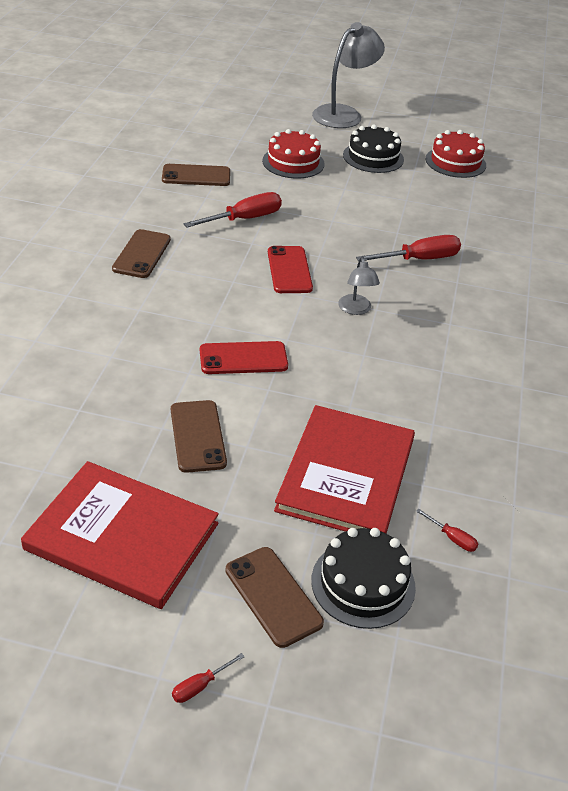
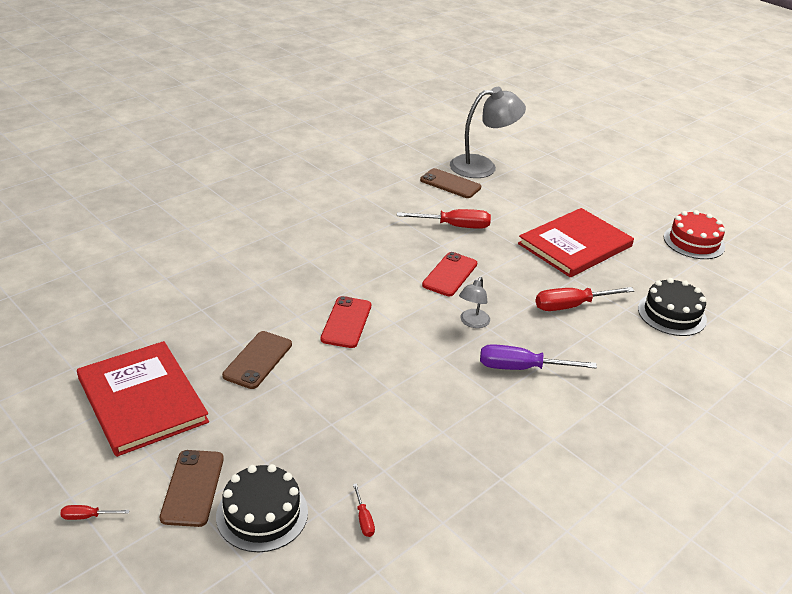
camera: 35 degrees right, 5 degrees down
brown phone [112,229,171,278] -> none
red phone [200,341,288,374] -> red phone turned 75 degrees clockwise [321,296,371,348]
red cake [262,129,325,178] -> none
red book [274,405,415,534] -> red book moved to [518,208,634,277]
grey lamp [312,22,385,128] -> grey lamp moved to [450,87,526,178]
black cake [343,124,404,173] -> black cake moved to [638,278,707,336]
red screwdriver [356,235,461,261] -> red screwdriver turned 150 degrees clockwise [536,287,634,311]
none -> purple screwdriver [480,344,597,370]

